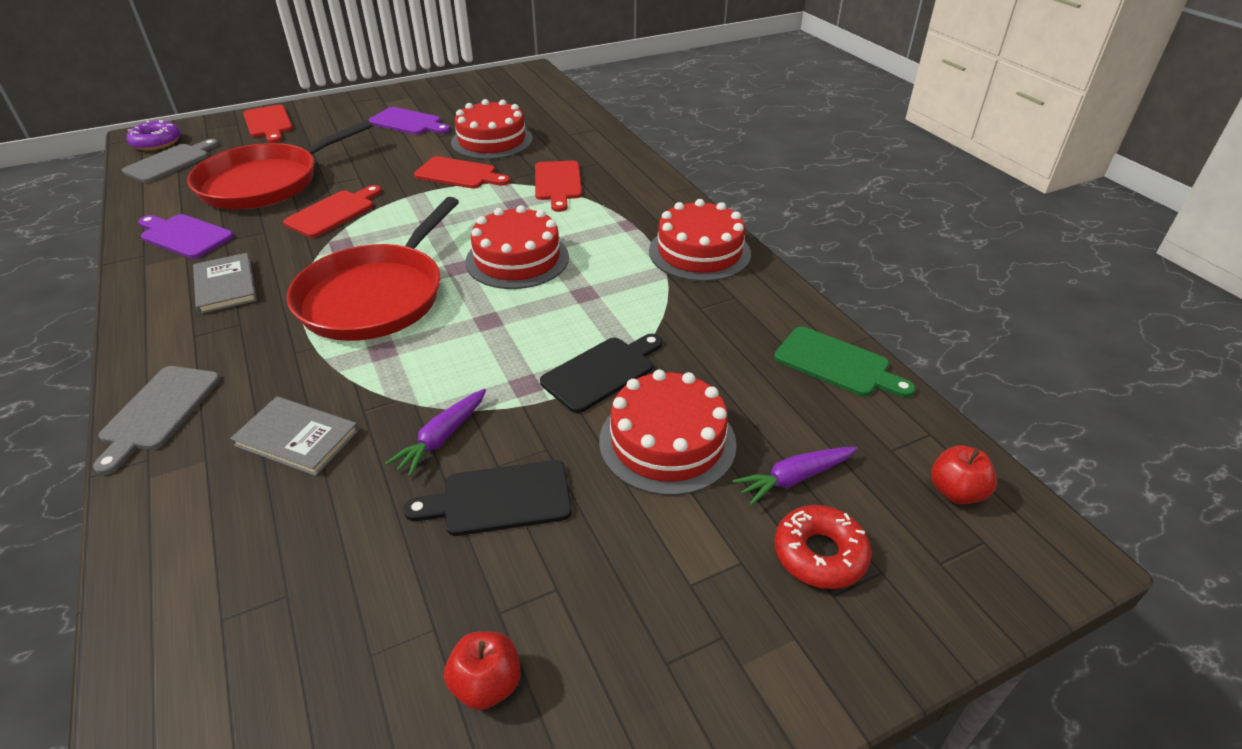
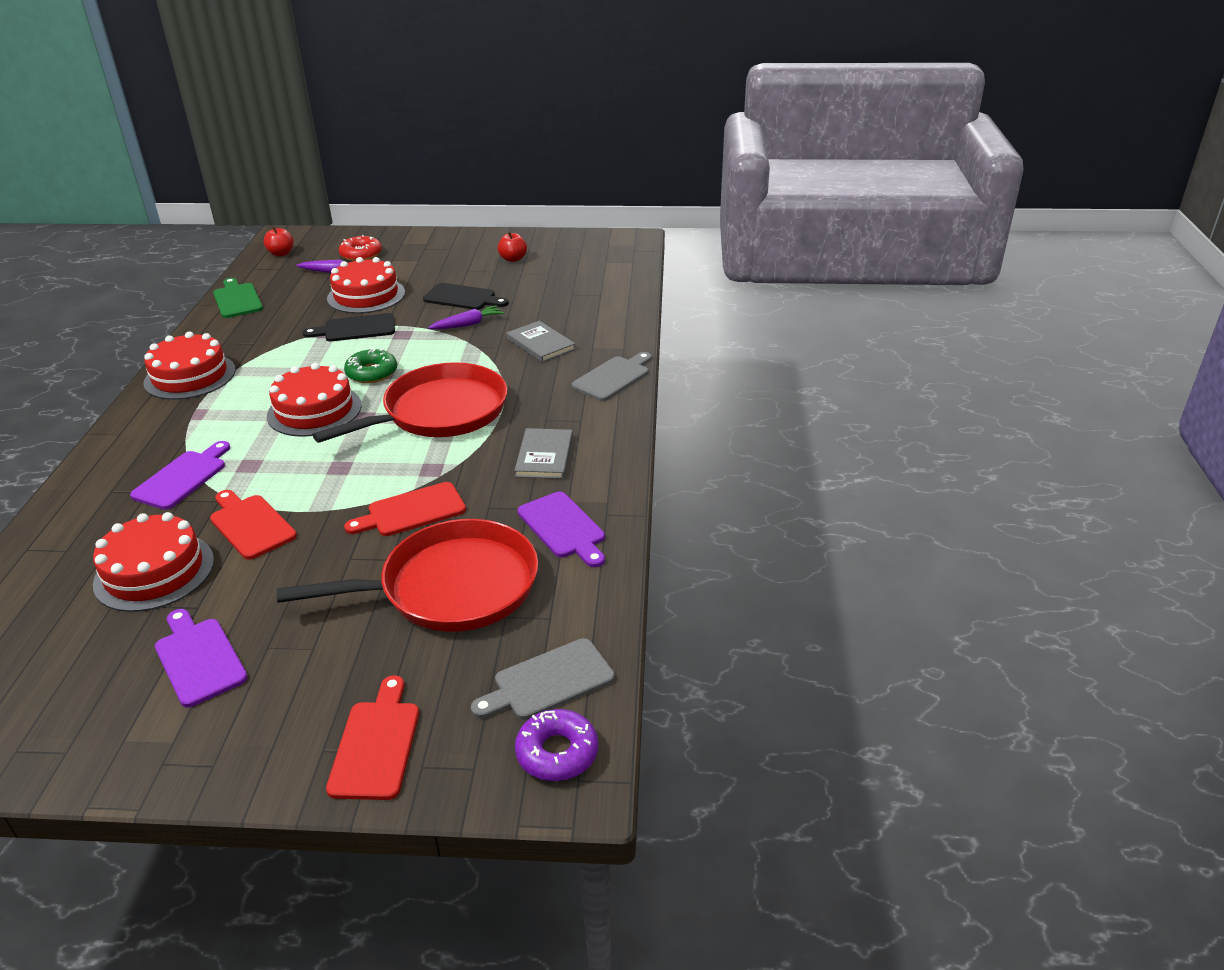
camera: 150 degrees left, 5 degrees down
red cutting board [535,161,582,212] -> purple cutting board [130,441,230,510]
none -> green donut [344,348,397,383]

